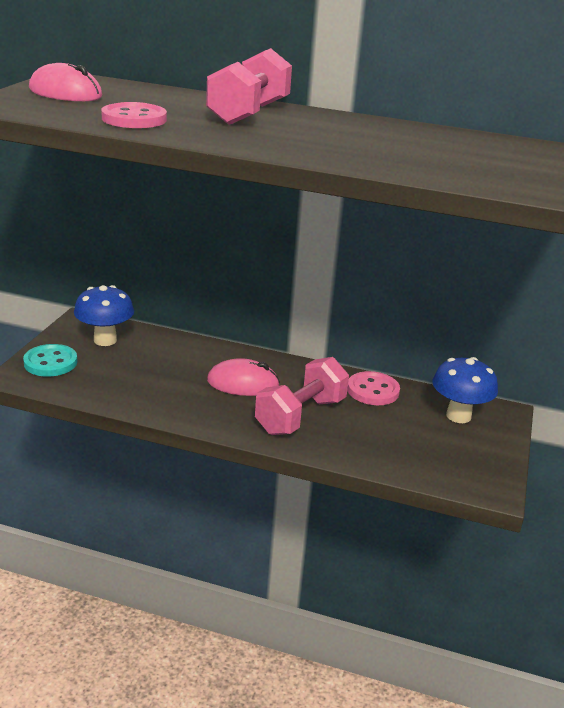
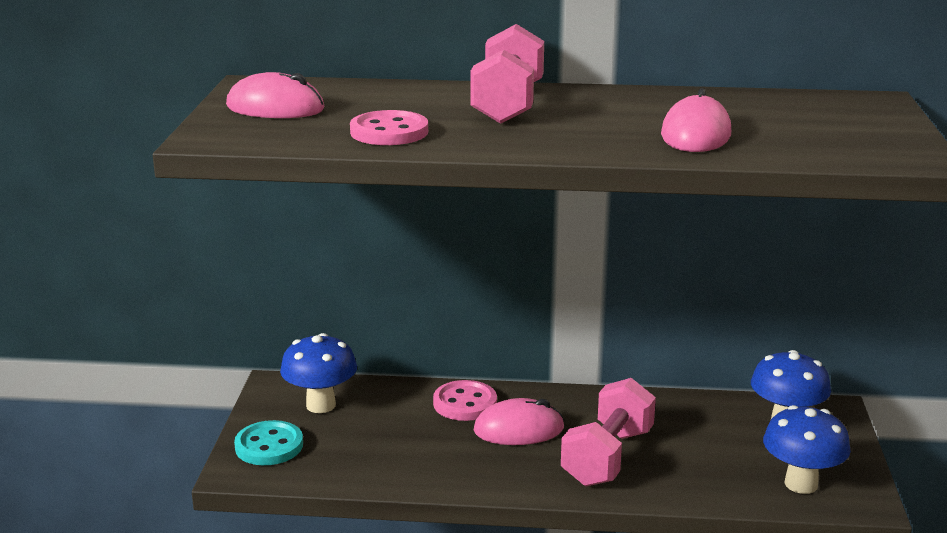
camera: 10 degrees left, 5 degrees down
pink button [347,371,400,405] -> pink button moved to [433,380,497,421]
none -> pink mouse [661,88,731,152]
none -> blue mushroom [763,405,851,494]

